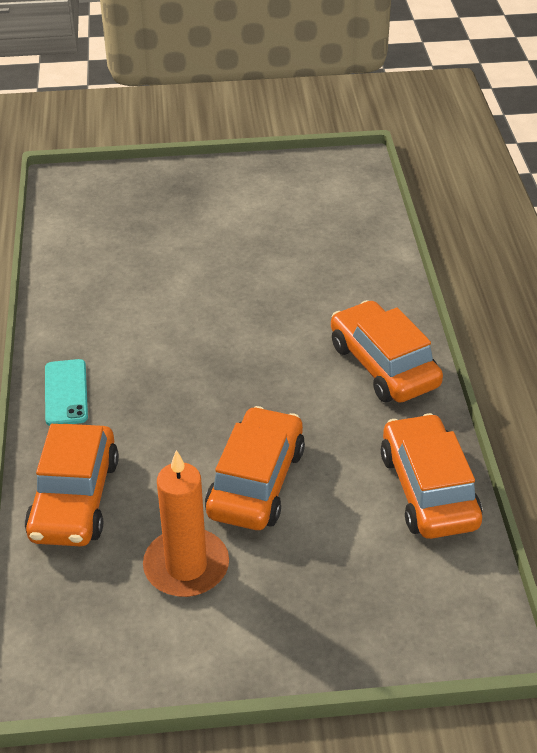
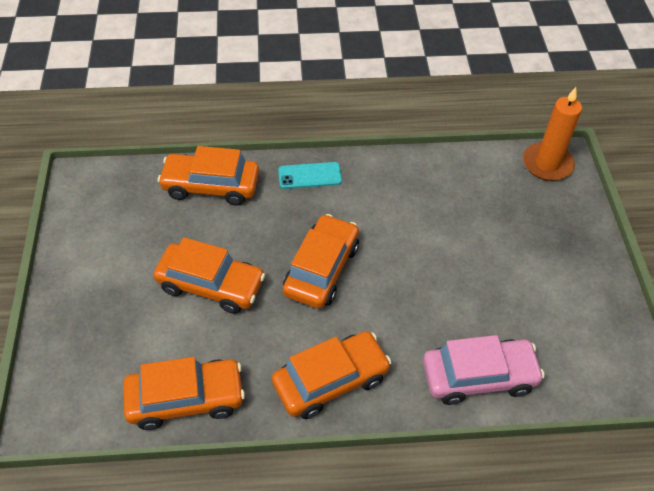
camera: 90 degrees right, 10 degrees up
orange candle [143,450,229,597] -> orange candle moved to [523,87,582,181]
none -> orange car [283,214,359,309]
none -> pink car [423,335,545,405]

